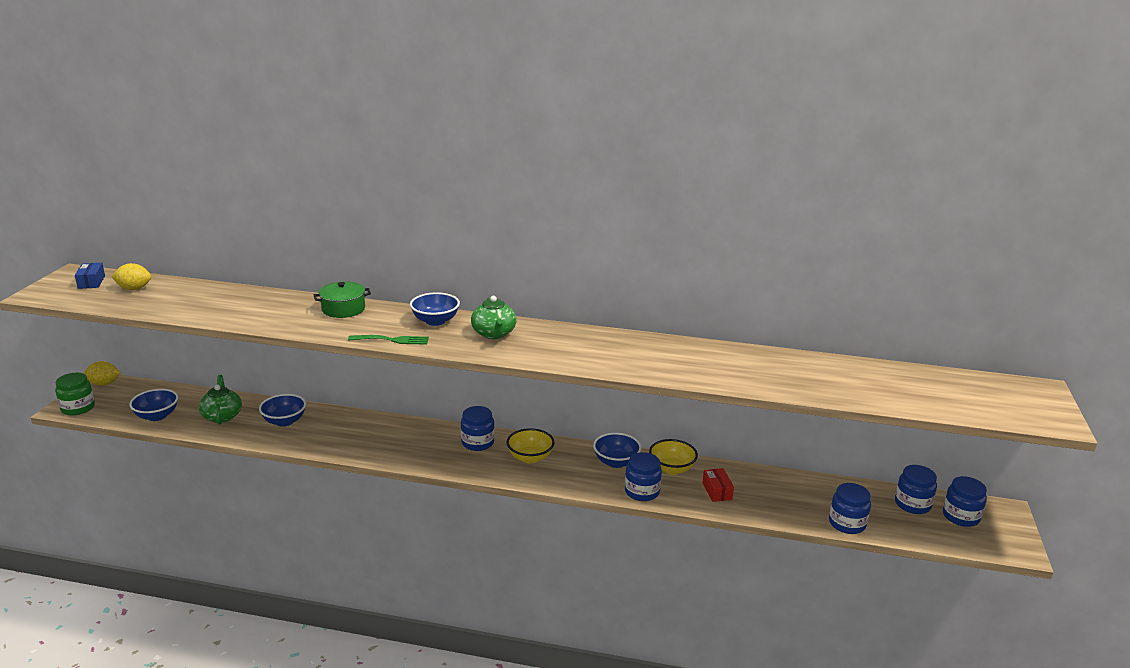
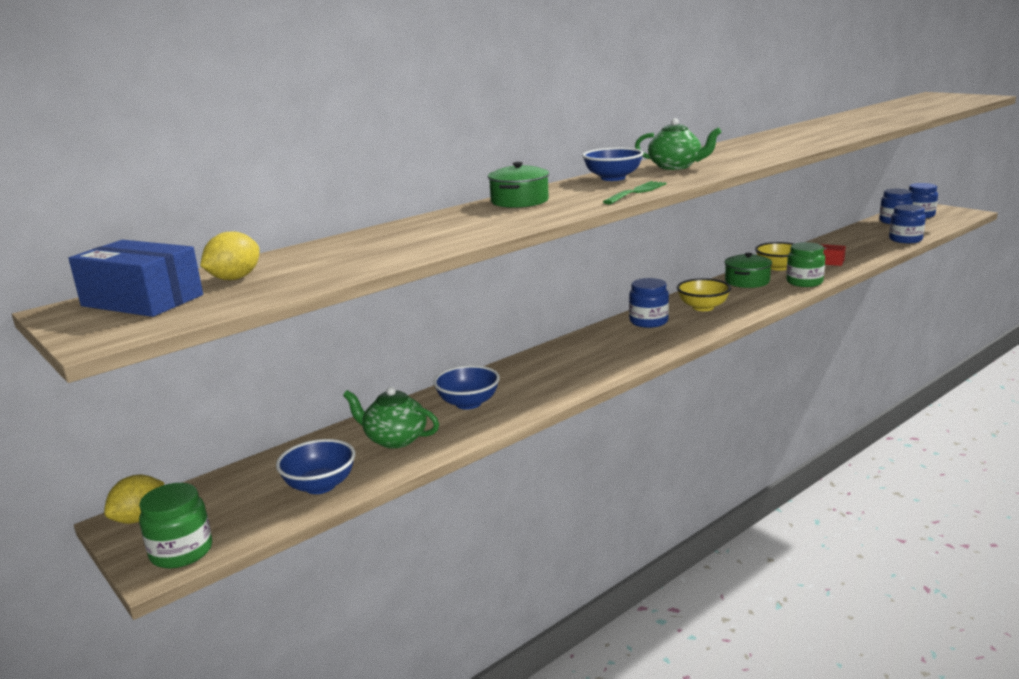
camera: 50 degrees left, 5 degrees down
blue box [75,263,105,289] -> blue box [68,240,203,317], size x1.78
blue bowl [593,433,641,468] -> green pot [725,253,772,288]
blue jar [625,452,662,501] -> green jar [786,242,825,287]

